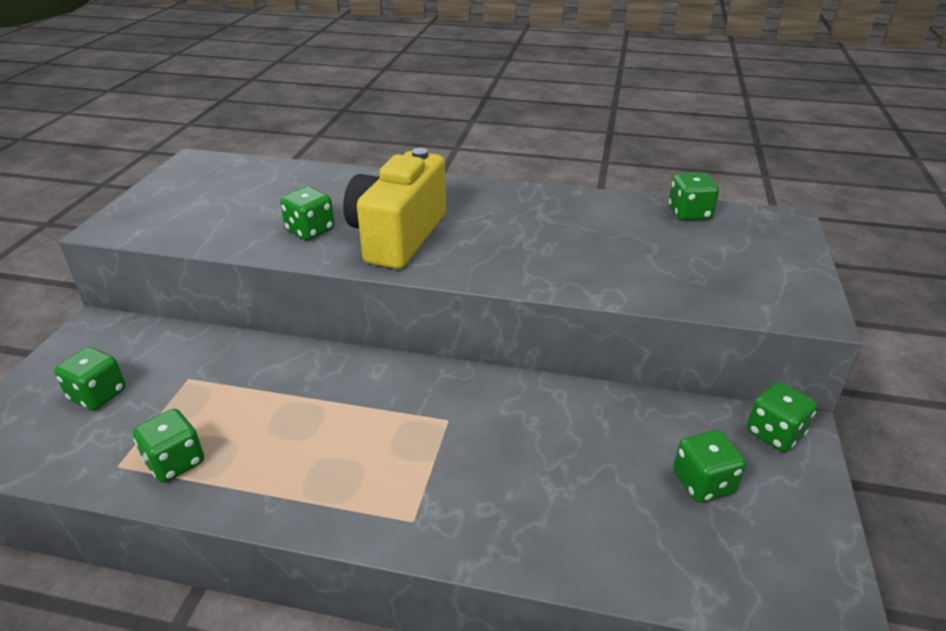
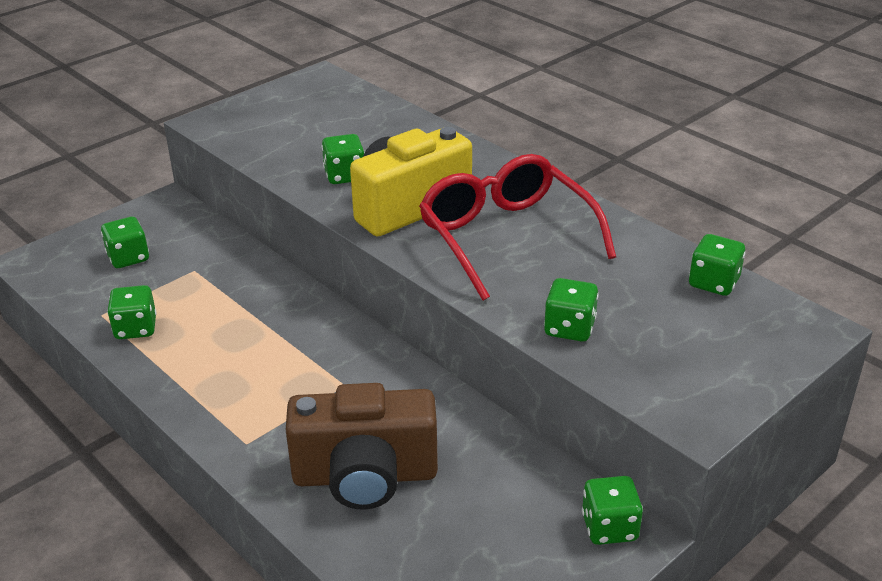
camera: 35 degrees right, 0 degrees up
green dice [673,430,746,503] -> green dice moved to [544,278,599,342]
none -> brown camera [285,383,438,510]
none -> red glasses [419,154,616,301]

